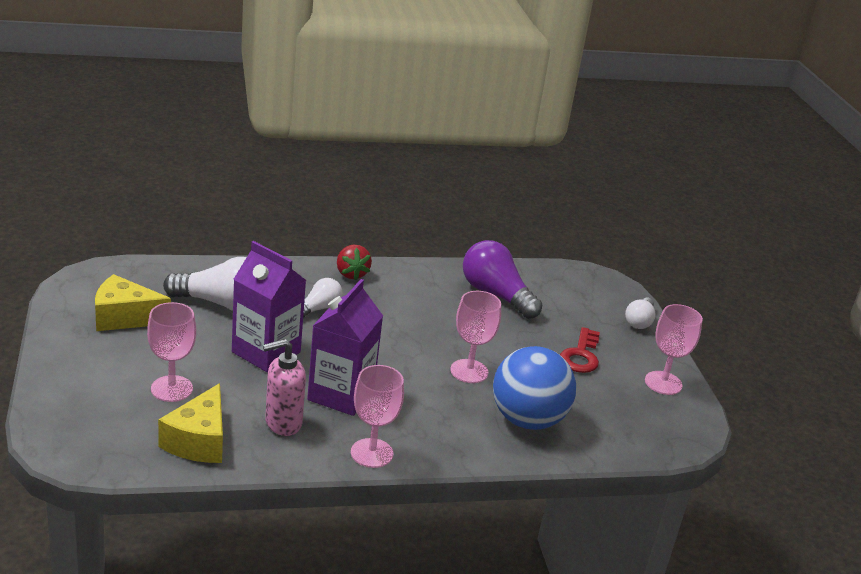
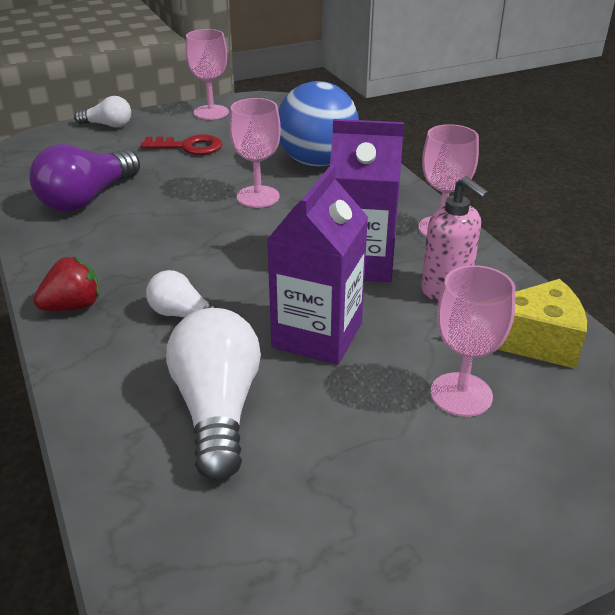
camera: 100 degrees left, 5 degrees up
yellow cheese [95,274,171,331] -> none

